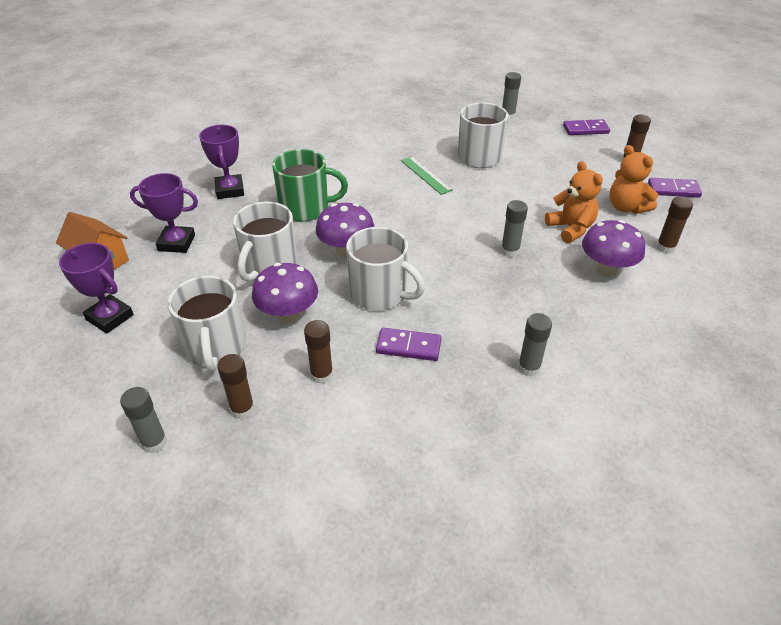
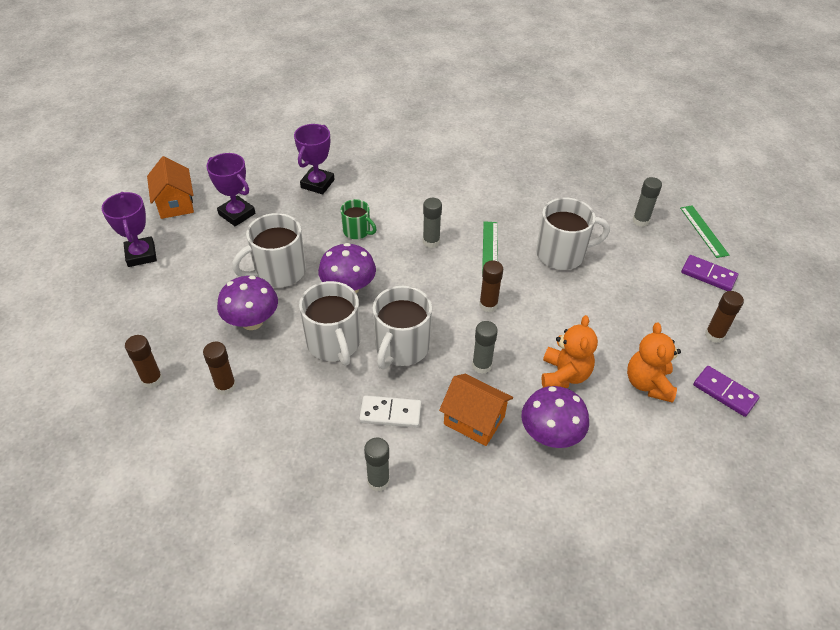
camera: 35 degrees right, 5 degrees up
grey glue stick [120,387,167,453] -> grey glue stick moved to [423,198,442,248]
white mug [168,276,246,372] -> white mug moved to [373,286,432,369]
green mug [272,149,348,222] -> green mug [341,199,377,239], size x0.57
purple domino [376,328,441,361] -> none
brown glue stick [656,197,693,254] -> brown glue stick moved to [479,260,503,312]
none -> white domino [359,395,422,428]
none -> orange house [439,374,513,446]
none -> green ruler [680,205,729,258]

